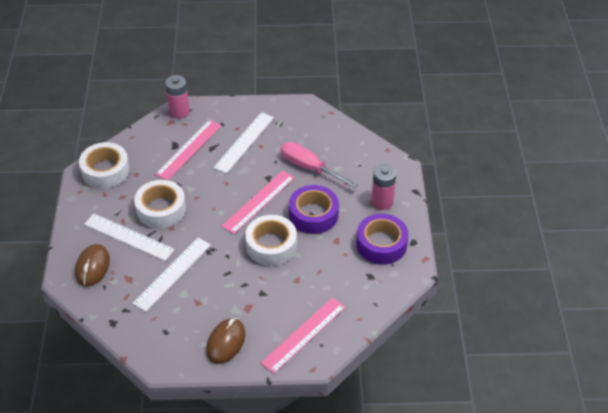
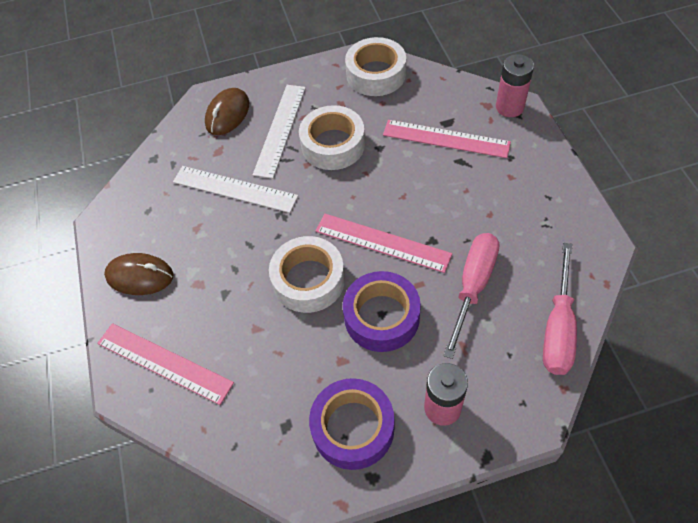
camera: 80 degrees right, 10 degrees up
brown mouse [75,244,110,286] -> brown mouse turned 60 degrees counterclockwise [205,88,249,135]
white ruler [213,112,274,174] -> none
none -> pink screwdriver [543,243,577,375]

